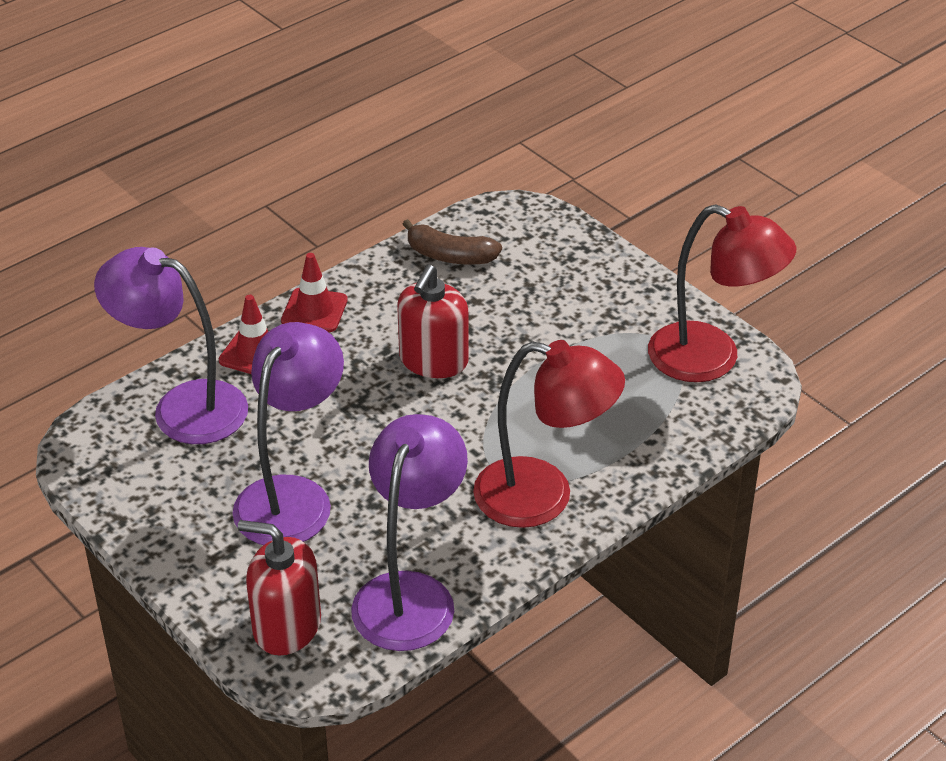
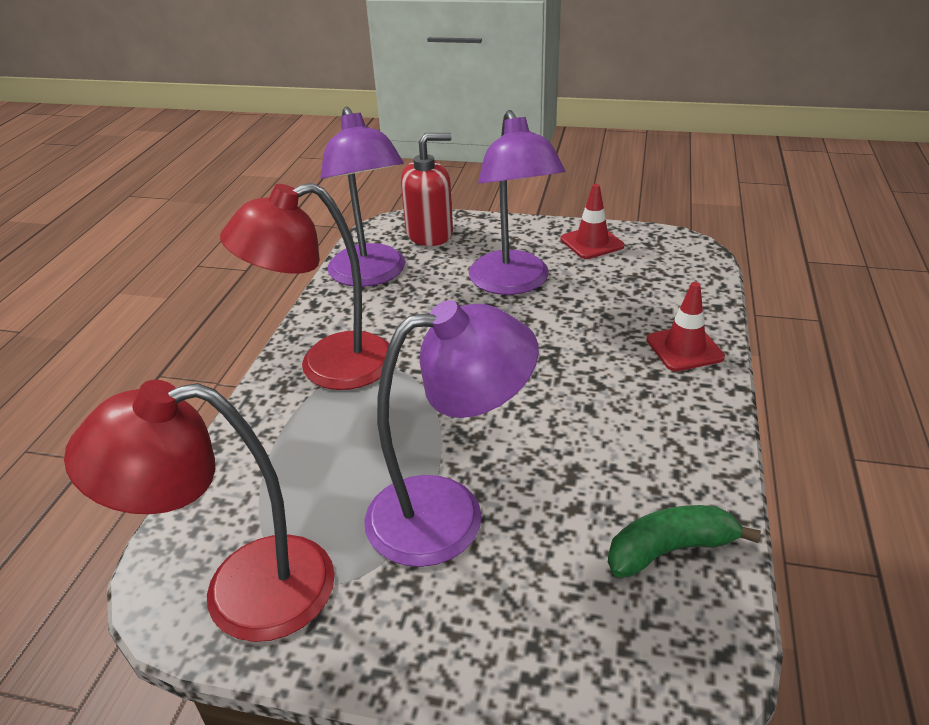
camera: 145 degrees right, 5 degrees down
purple lamp [94,247,248,444] -> purple lamp moved to [364,300,539,567]
red traffic cone [281,253,348,332] -> red traffic cone moved to [561,184,624,259]
red soap dispenser [397,265,469,378] -> none
brown banana [402,219,502,265] -> green banana [608,505,761,578]

